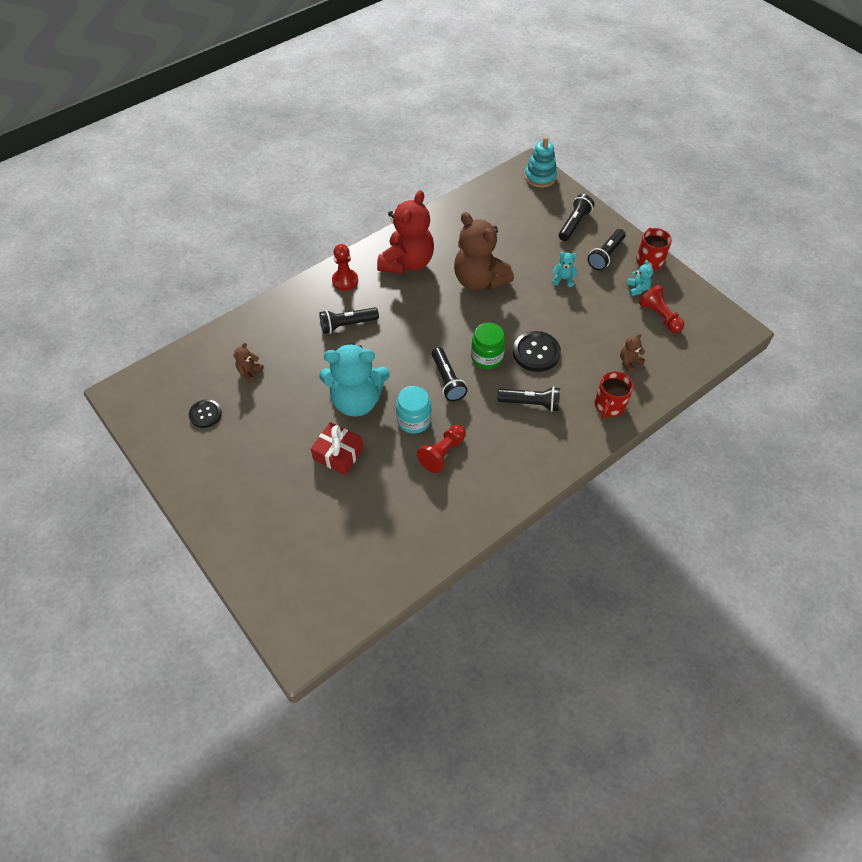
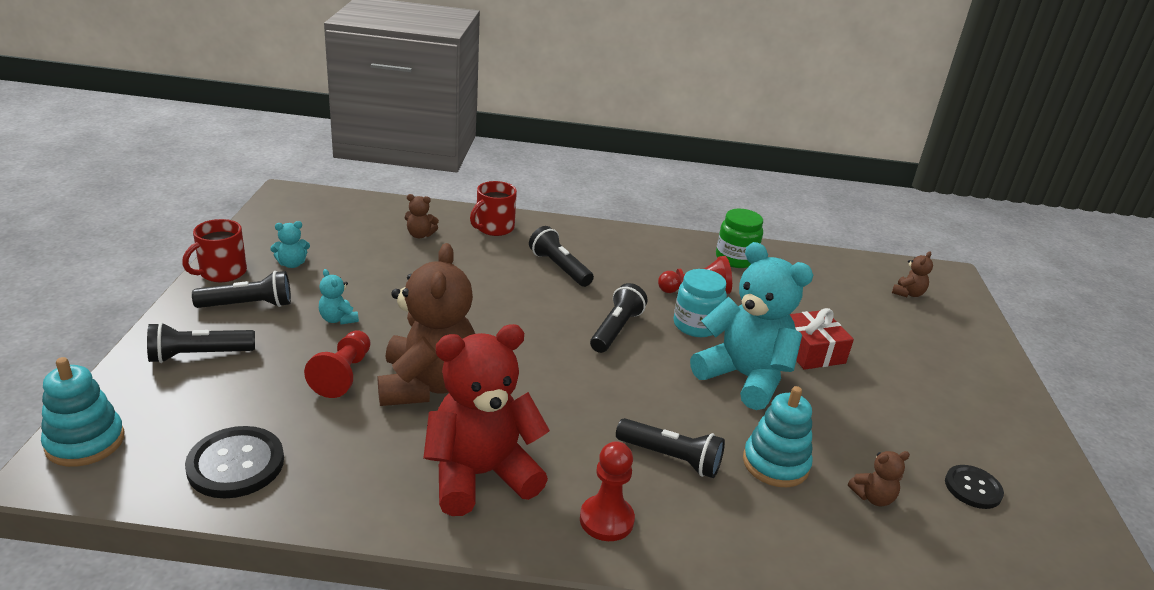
camera: 140 degrees left, 25 degrees down
green jar [471,323,505,369] -> green jar moved to [716,209,763,268]
black button [513,331,561,372] -> black button moved to [185,426,284,498]
red mug [595,371,633,419] -> red mug turned 150 degrees clockwise [470,181,517,236]
turquoise teddy bear [627,260,653,296] -> turquoise teddy bear turned 150 degrees counterclockwise [270,221,310,268]
red pawn [639,285,684,333] -> red pawn moved to [304,330,371,398]
none -> turquoise stacking toy [743,386,813,487]
none -> brown teddy bear [892,252,933,297]

